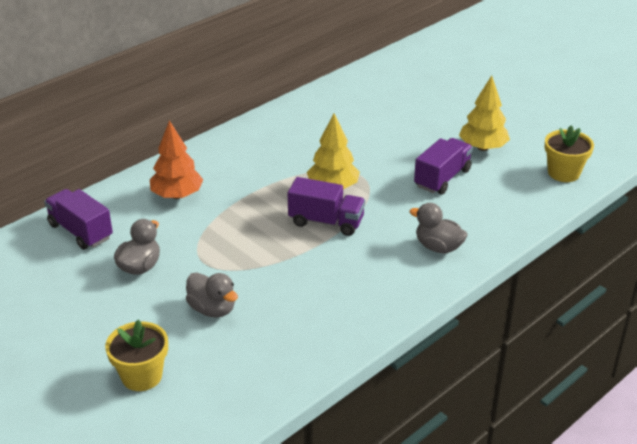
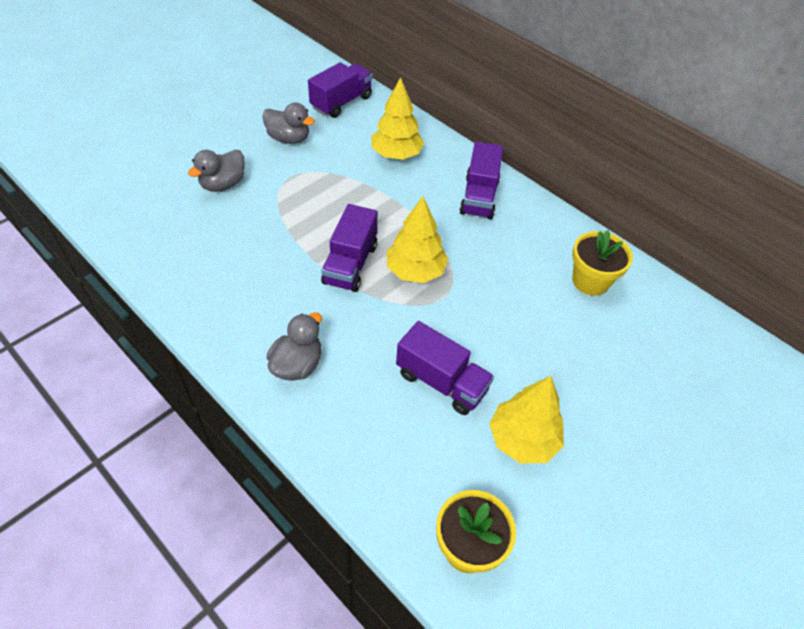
camera: 85 degrees right, 15 degrees up
yellow flower pot [105,320,168,391] -> yellow flower pot moved to [572,230,633,296]
orange tree [150,120,204,199] -> yellow tree [372,77,424,160]
none -> purple truck [460,142,503,219]

